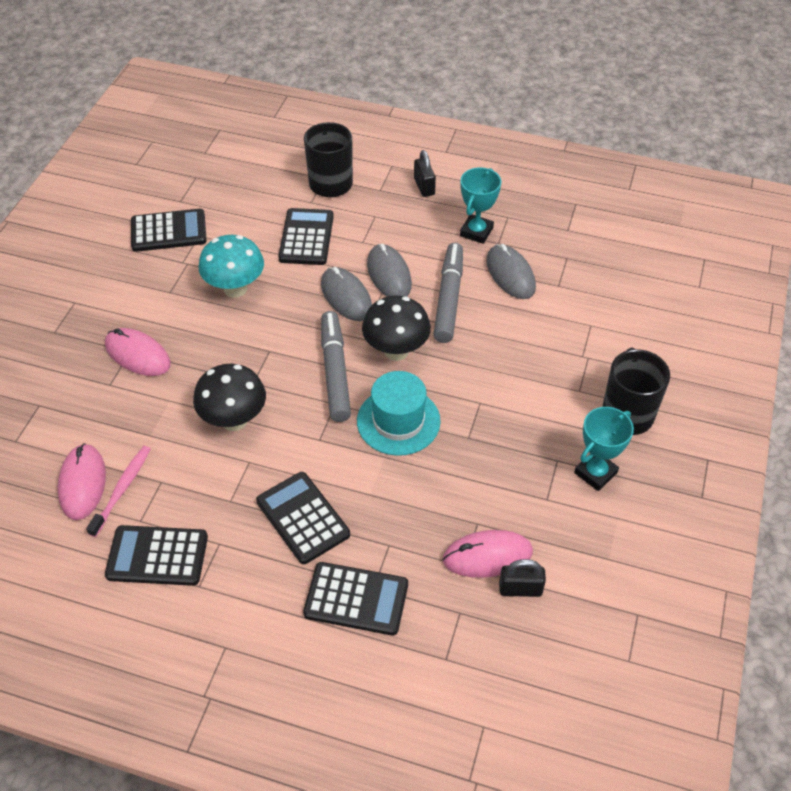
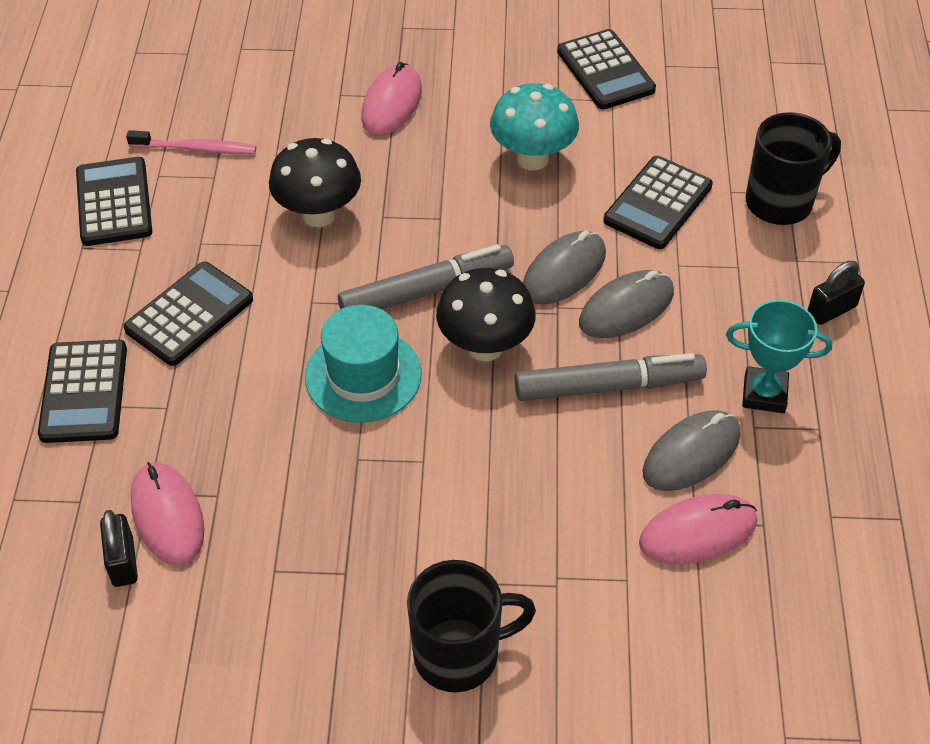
camera: 75 degrees right, 0 degrees up
pink mouse [58,443,106,520] -> pink mouse moved to [639,494,757,564]
black calculator [278,208,334,265] -> black calculator turned 135 degrees clockwise [603,156,713,249]
turquoise trophy [574,407,634,491] -> none

